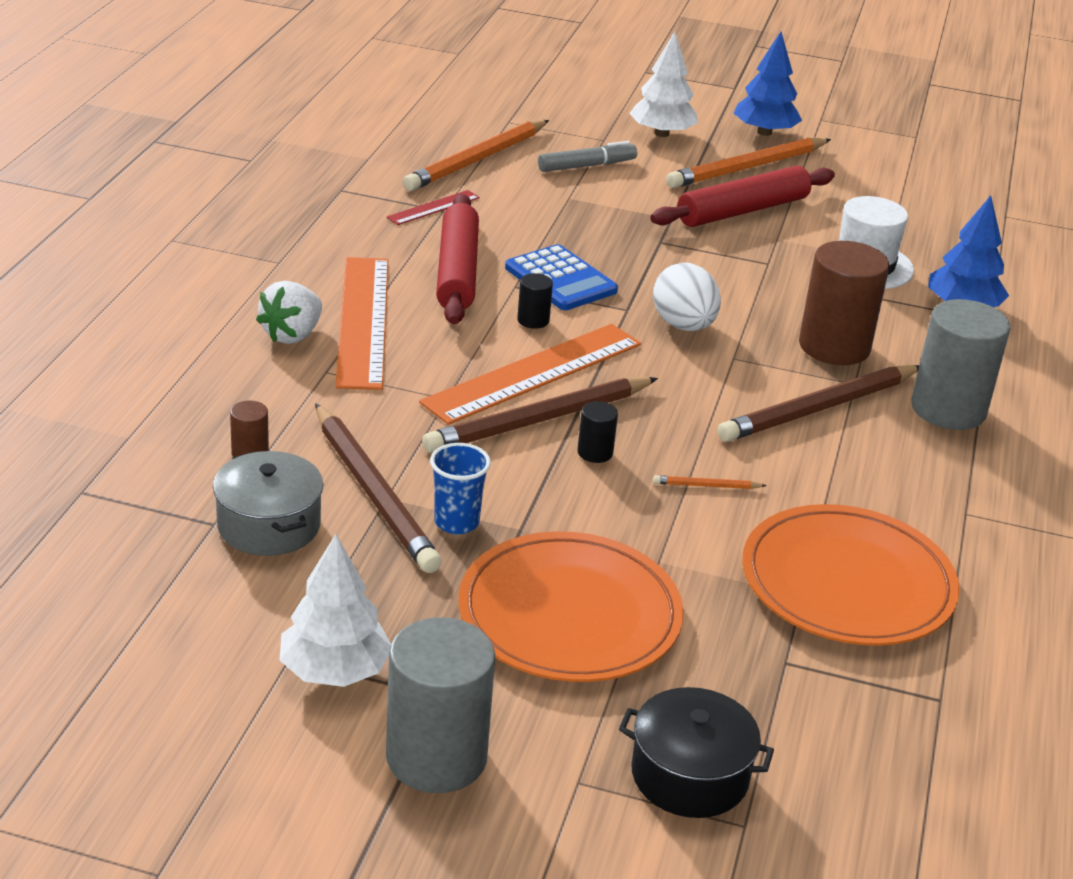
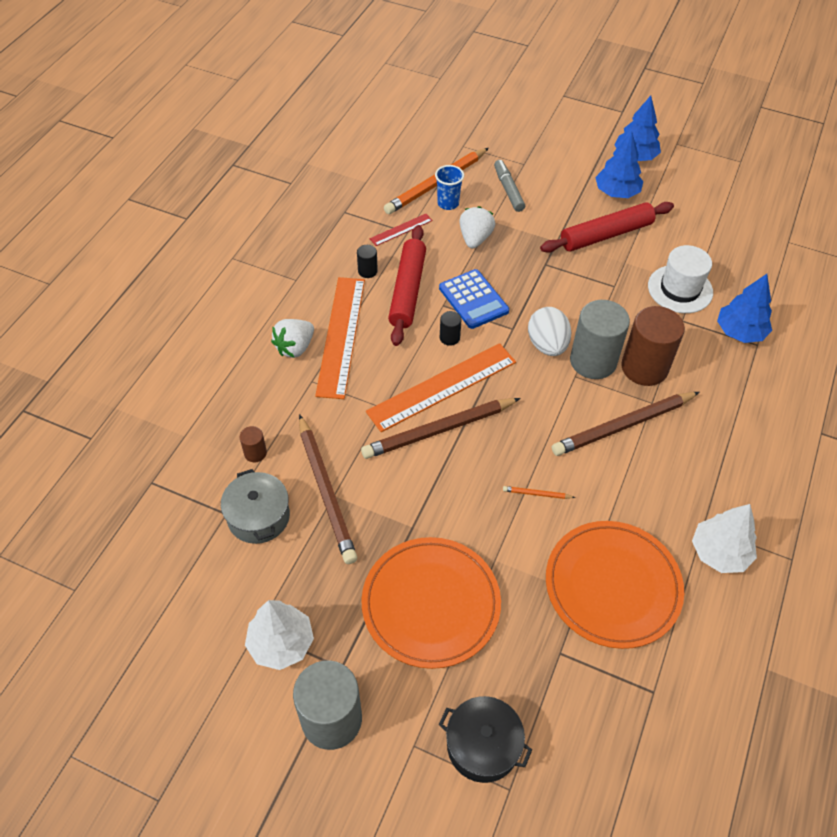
camera: 10 degrees right, 20 degrees up
blue cup [430,443,491,534] -> blue cup moved to [435,165,464,210]
grey marker [538,141,637,172] -> grey marker turned 90 degrees counterclockwise [494,160,525,212]
black cylinder [577,401,618,463] -> black cylinder moved to [357,245,378,278]
white tree [629,31,698,137] -> white tree moved to [692,504,757,573]
orange pencil [666,138,831,188] -> blue tree [595,132,643,198]
grey cylinder [911,299,1011,430] -> grey cylinder moved to [570,300,630,379]
none -> white strawberry [459,206,495,249]

